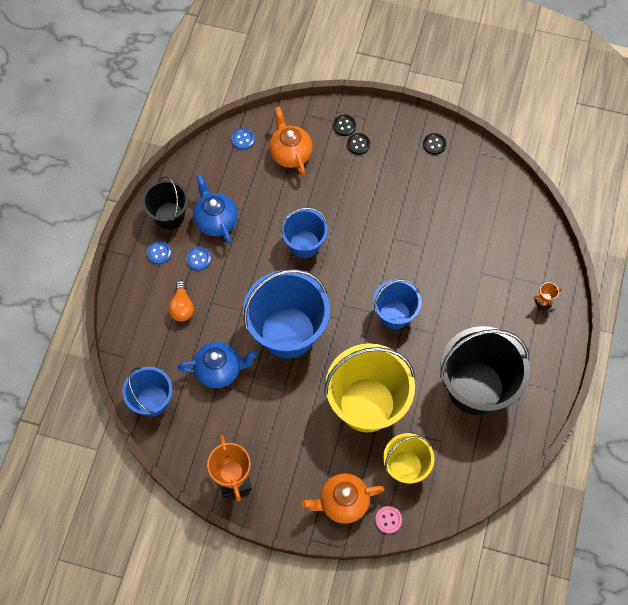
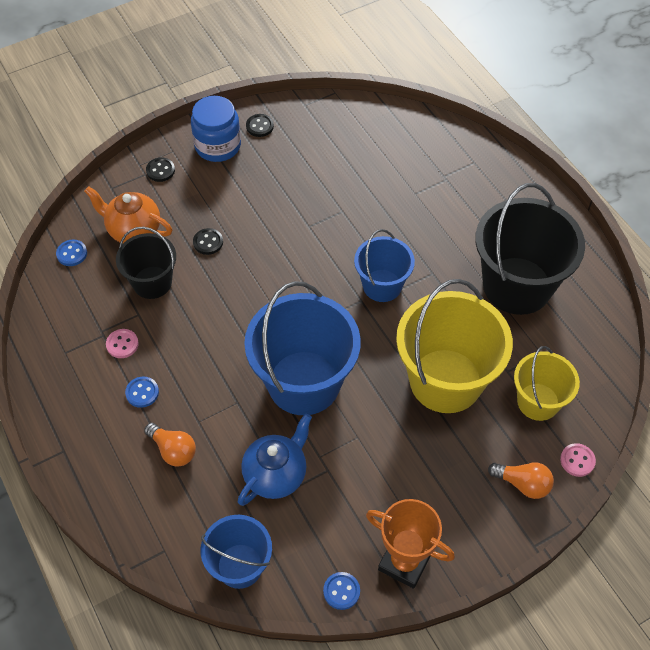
camera: 45 degrees left, 10 degrees down
black bucket [142,176,188,229] -> black bucket moved to [116,227,176,299]
blue button [147,241,171,264] -> blue button moved to [323,572,360,610]
blue teapot [193,174,238,244] -> pink button [106,329,139,358]
blue bucket [281,207,328,258] -> none
orange teapot [302,473,384,524] -> orange light bulb [488,462,554,499]
black button [347,133,370,155] -> black button moved to [193,228,223,255]
orange trophy [534,282,562,311] -> none
none -> blue jar [191,96,241,162]

